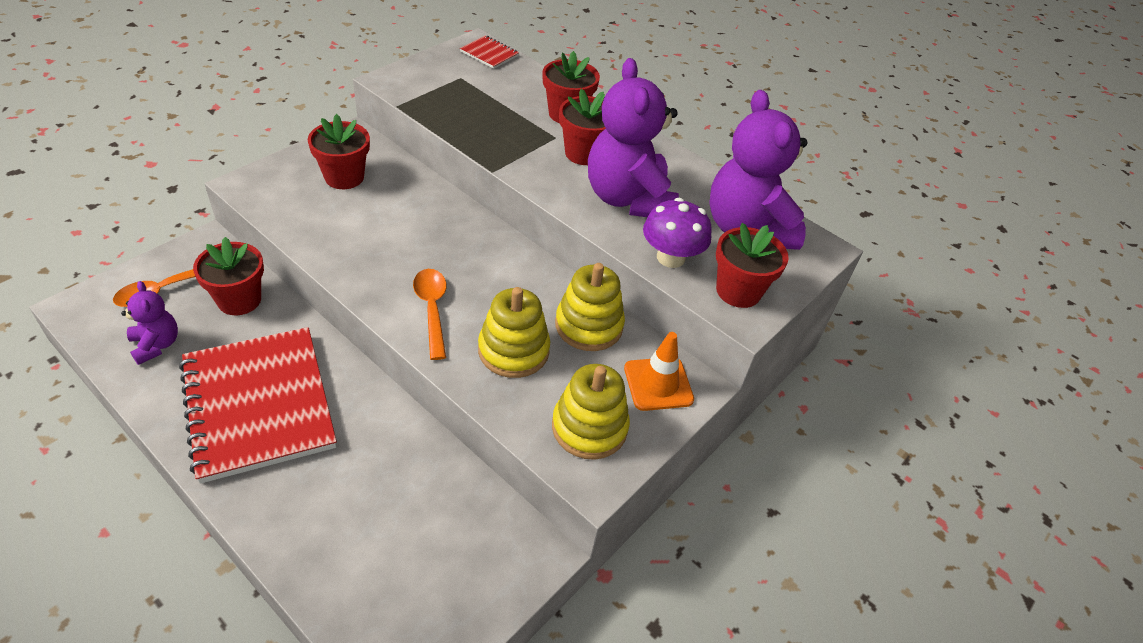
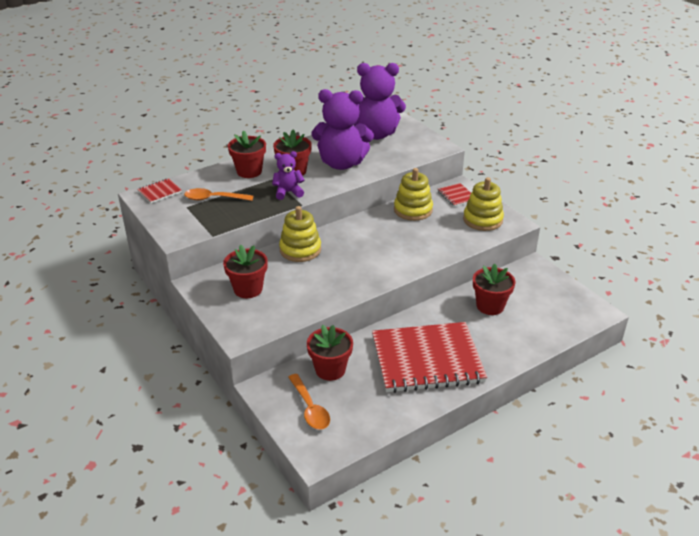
camera: 70 degrees left, 10 degrees down
purple teddy bear [121,281,178,365] -> purple teddy bear moved to [272,151,305,200]
orange spoon [413,269,447,360] -> orange spoon moved to [184,188,253,201]
yellow stacking toy [478,287,550,378] -> yellow stacking toy moved to [279,206,321,262]
orange traffic cone [624,332,694,411] -> red notebook [438,183,471,207]
purple mushroom [643,198,712,268] -> none
red flower pot [716,223,789,308] -> red flower pot moved to [473,263,515,315]

